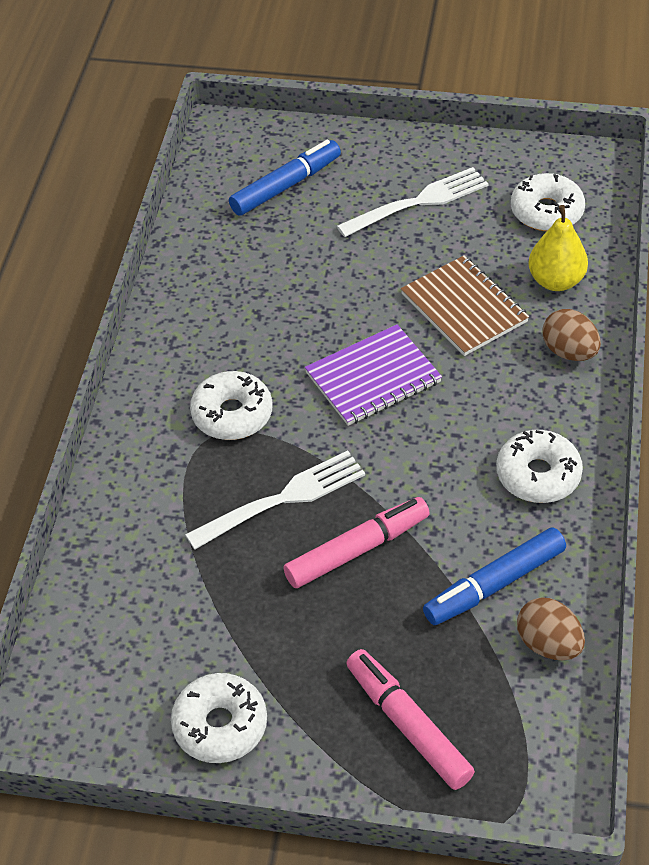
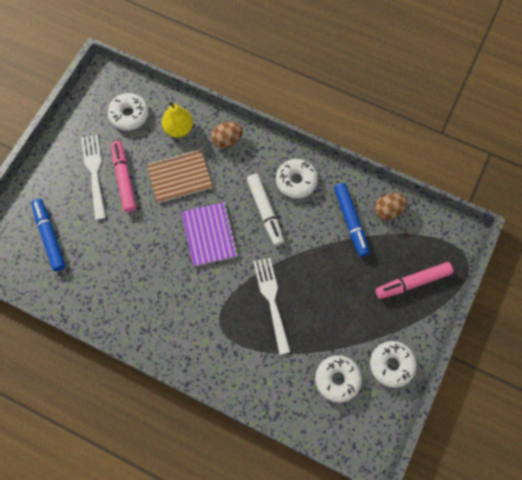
camera: 75 degrees left, 20 degrees up
white donut [190,371,272,440] -> white donut moved to [315,355,362,403]
pink marker [284,497,430,588] -> pink marker moved to [111,141,136,212]
none -> white marker [247,174,284,246]

